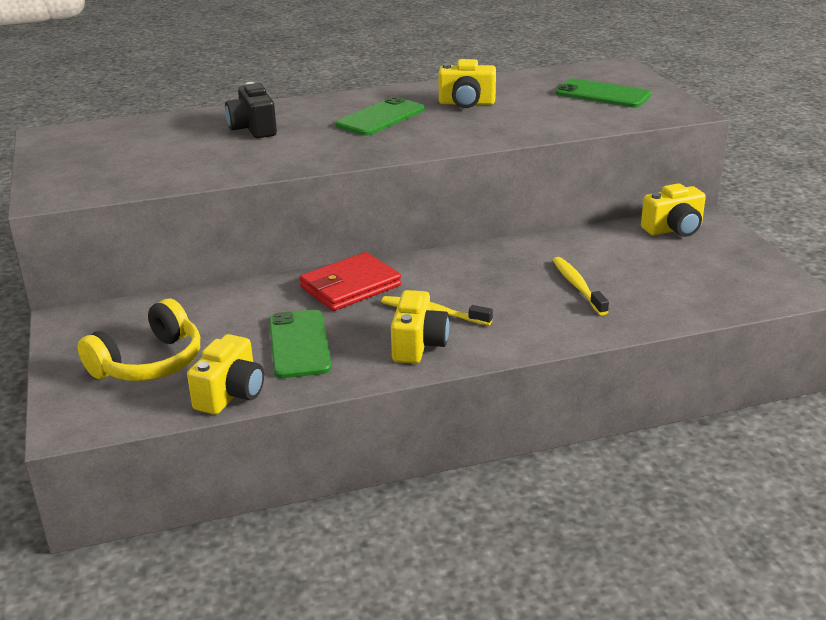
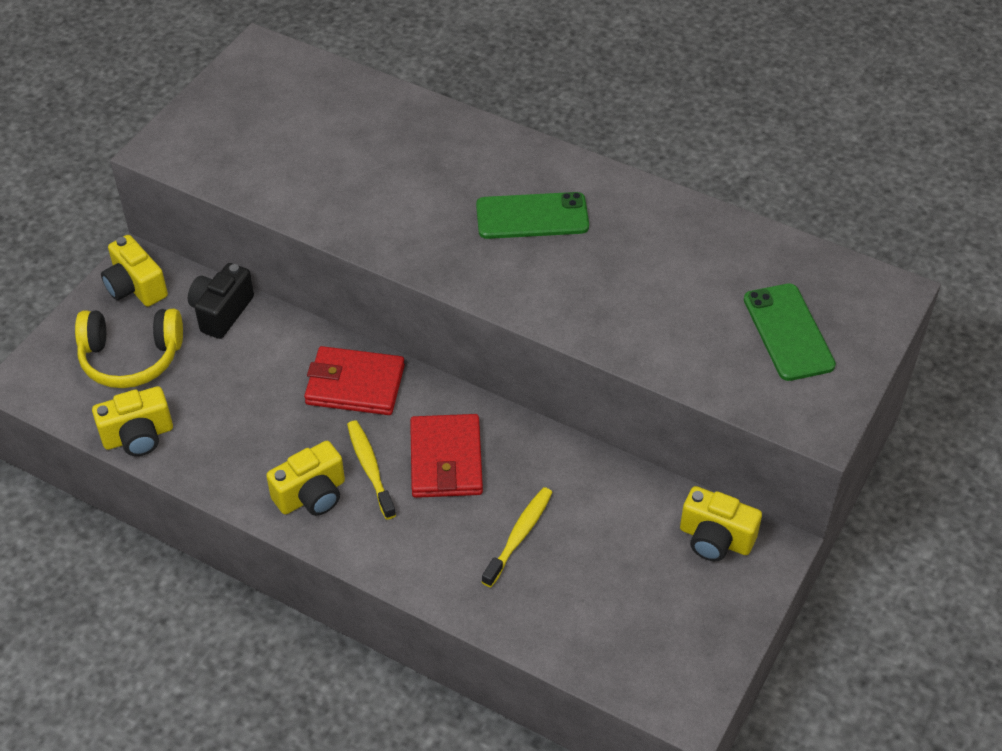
camera: 45 degrees right, 20 degrees up
black camera [225,82,277,138] -> black camera moved to [188,263,254,339]
green phone [269,310,332,378] -> none
yellow camera [438,59,496,108] -> yellow camera moved to [101,235,168,307]
none -> red wallet [410,414,483,498]

